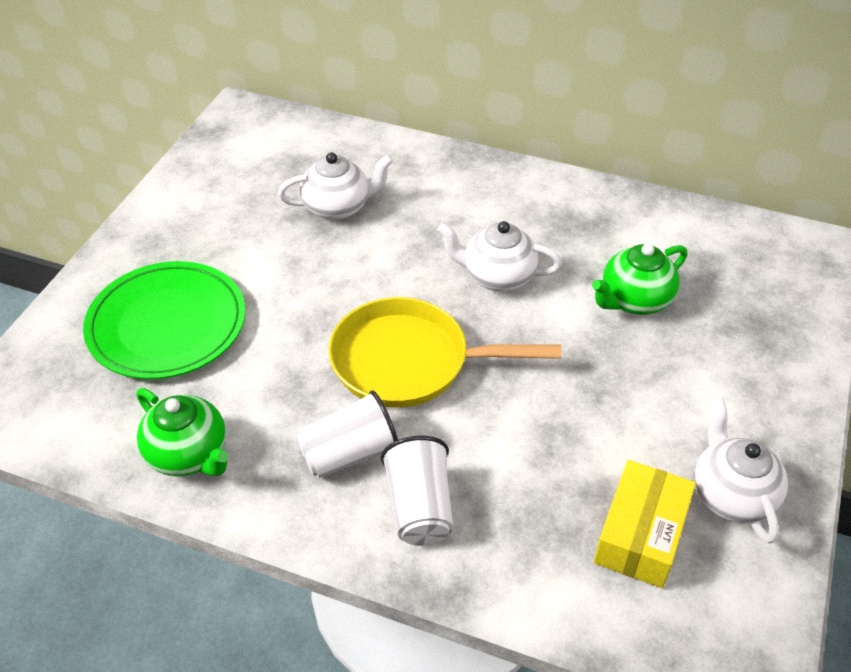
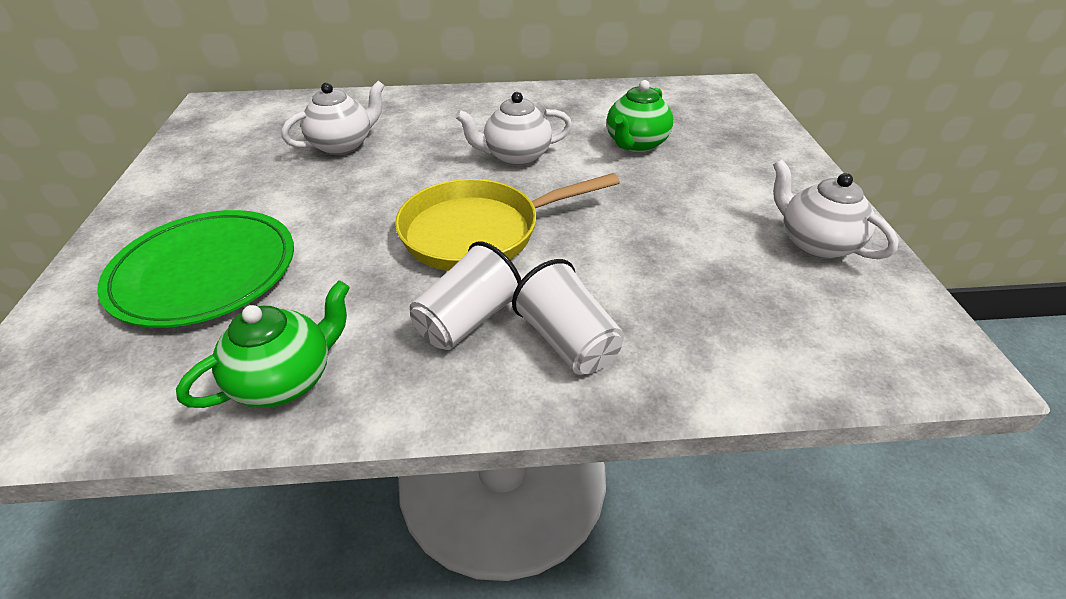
camera: 25 degrees left, 5 degrees down
green teapot [136,388,228,476] -> green teapot turned 60 degrees counterclockwise [176,281,350,408]
yellow box [594,460,696,588] -> none

